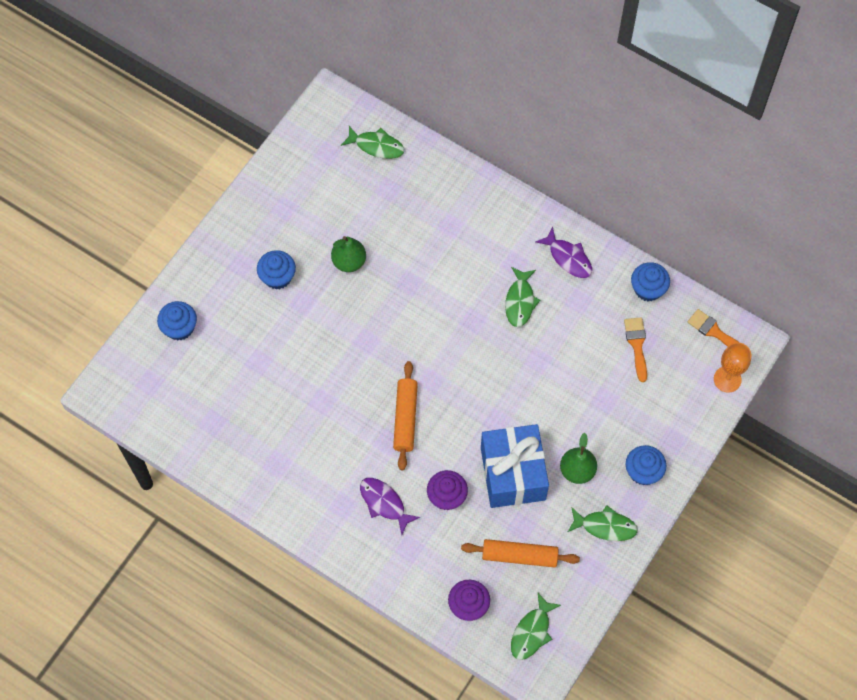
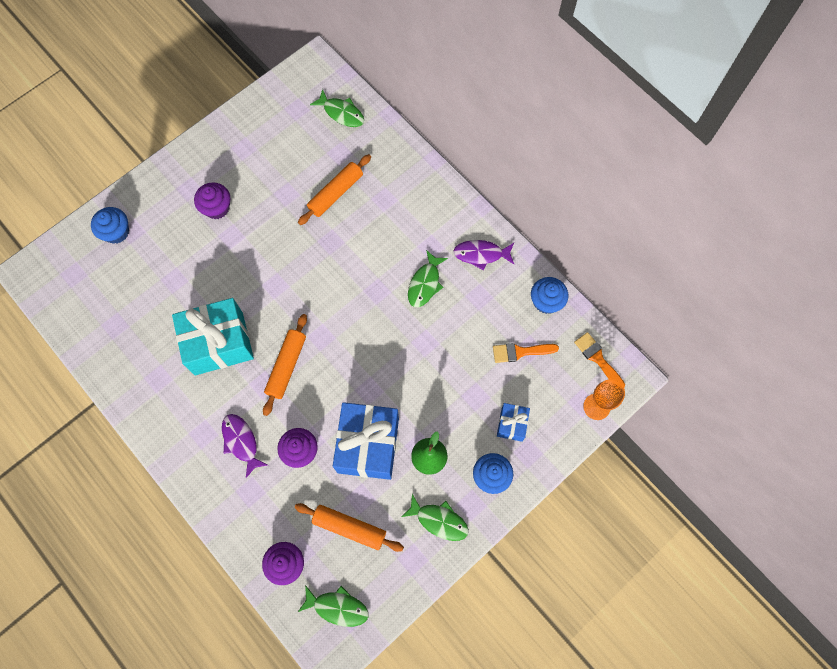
camera: 15 degrees right, 5 degrees up
blue cupcake [257,250,296,290] -> purple cupcake [194,182,230,219]
green pear [331,236,366,272] -> none
green fish [511,593,561,660] -> green fish turned 120 degrees counterclockwise [298,585,369,627]
purple fish [535,227,592,278] -> purple fish turned 120 degrees clockwise [453,240,514,270]
orange brush [624,317,647,382] -> orange brush turned 105 degrees counterclockwise [493,343,559,363]
none -> turquoise gift [172,298,254,375]
none -> orange rolling pin [298,154,371,225]
none -> blue gift [497,403,530,442]

